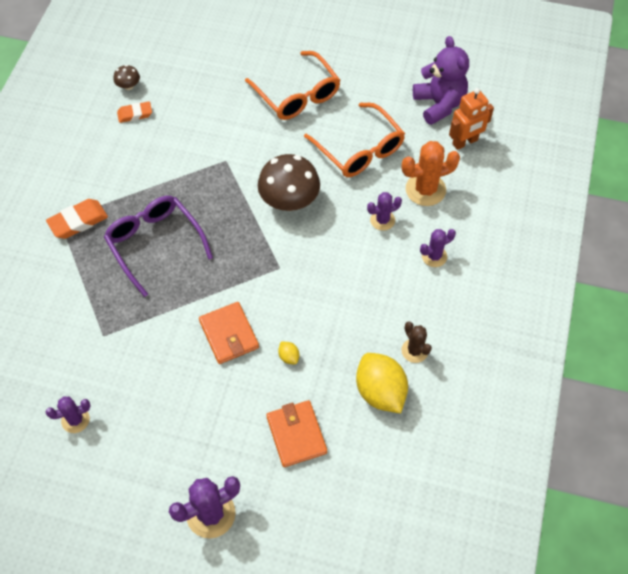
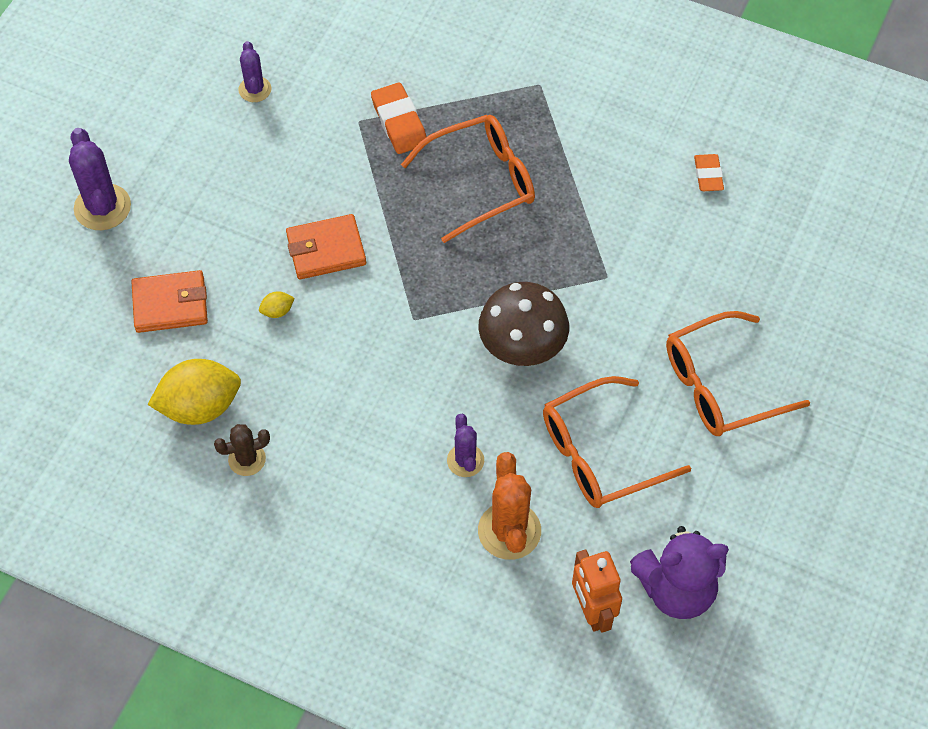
camera: 100 degrees right, 0 degrees up
orange eraser [46,199,108,239] -> orange eraser moved to [371,82,426,154]
purple glasses [104,196,213,297] -> orange glasses [401,115,535,243]
brown mushroom [113,65,140,90] -> none
purple cactus [420,229,456,267] -> none

